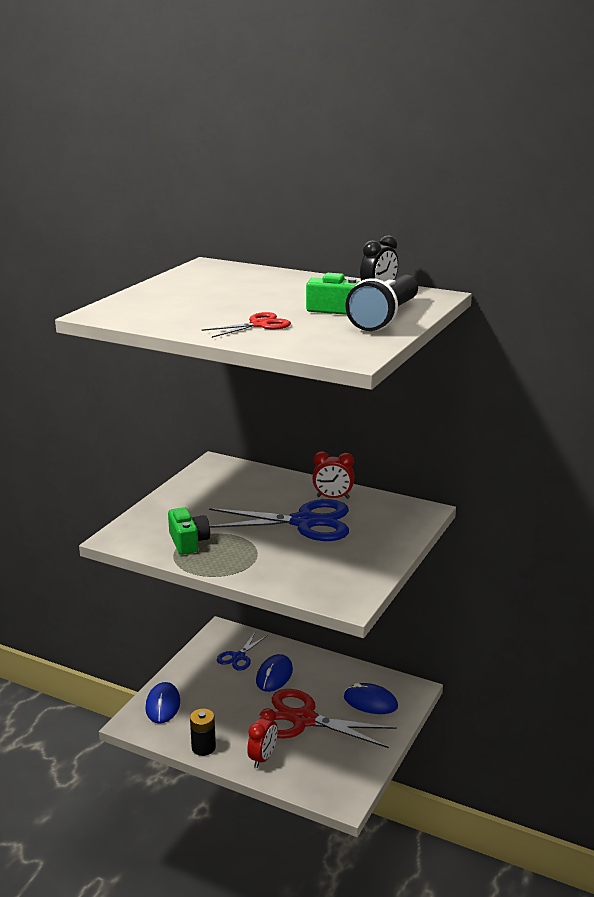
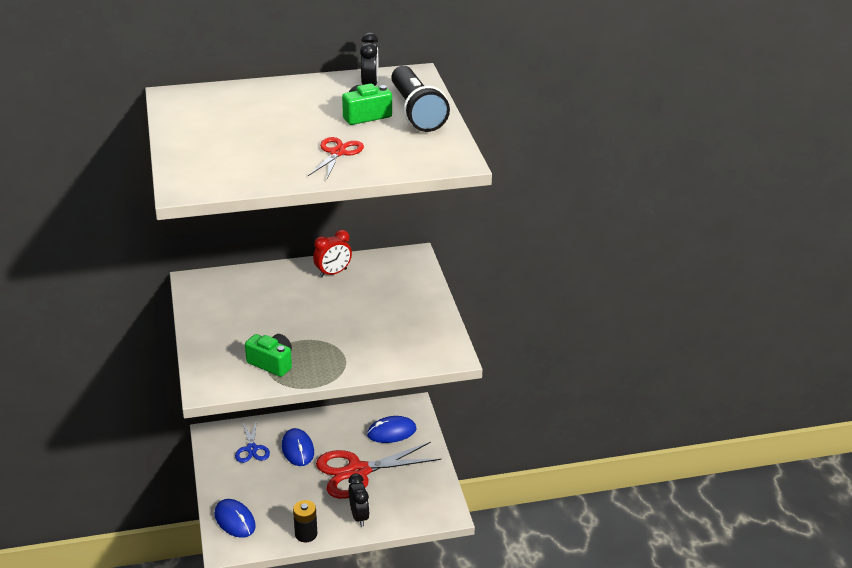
camera: 40 degrees left, 10 degrees up
blue scissors [209,499,349,541] -> none
red clock [247,708,278,768] -> black clock [349,473,370,527]

